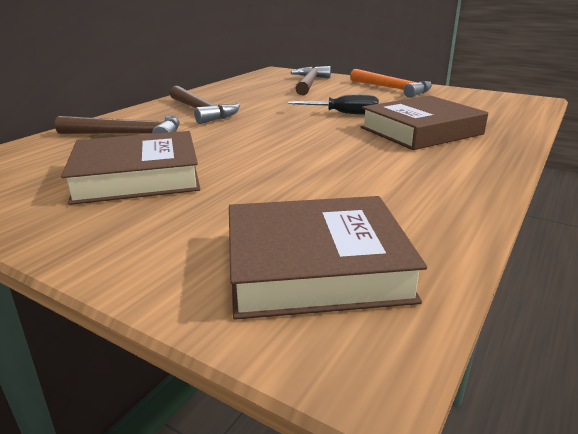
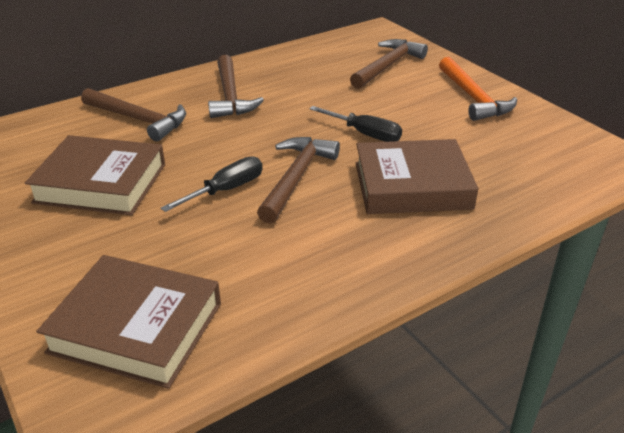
camera: 25 degrees right, 10 degrees up
none -> black screwdriver [161,156,263,212]
none -> brown hammer [257,137,340,224]

